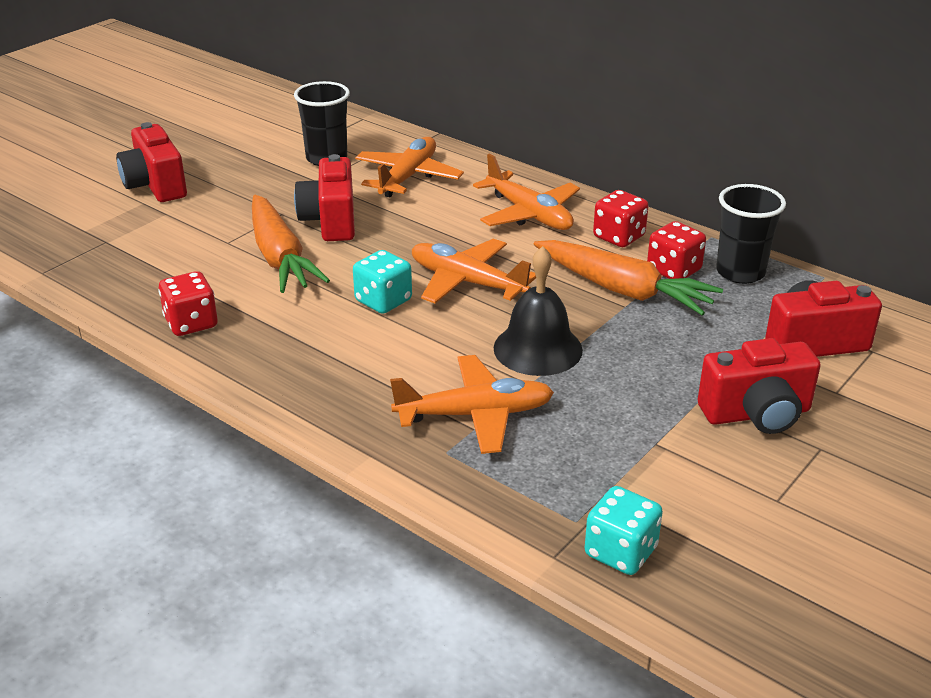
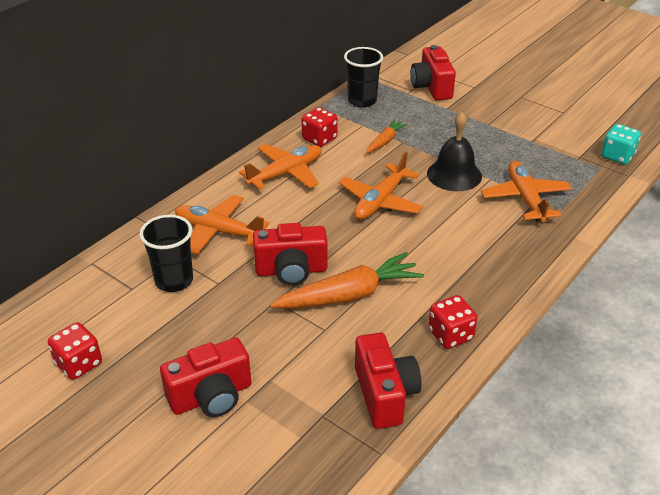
camera: 90 degrees left, 5 degrees up
turquoise dice [353,250,412,314] -> none
orange carrot [534,240,723,315] -> orange carrot [366,119,408,153], size x0.53
red dice [647,221,706,279] -> red dice moved to [48,322,102,380]
red camera [698,338,821,434] -> red camera moved to [355,333,422,429]

